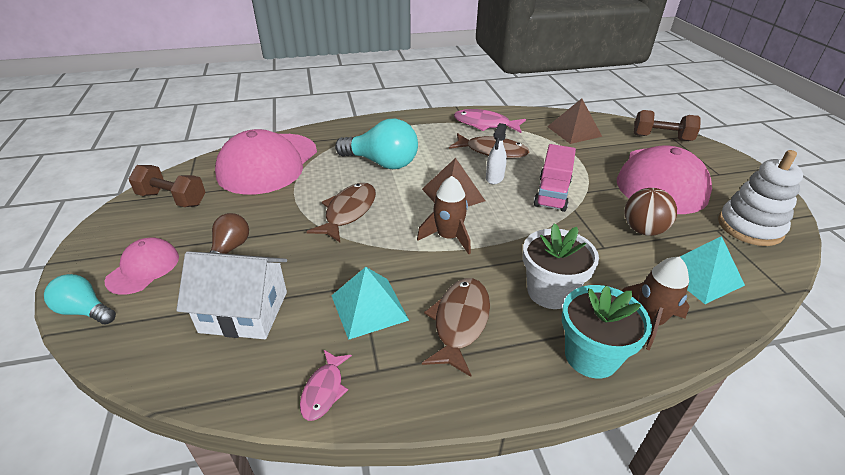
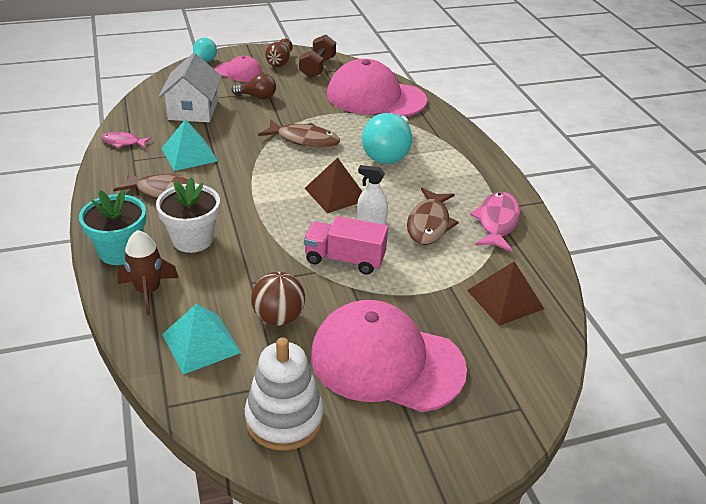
camera: 85 degrees right, 0 degrees up
brown rocket [417,176,471,254] -> none
brown dumbbell [634,110,701,141] -> none
none -> brown vase [265,39,293,67]

